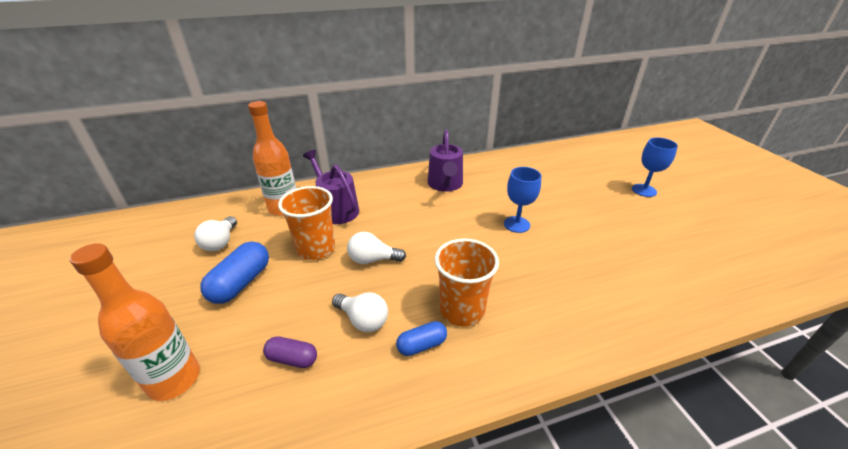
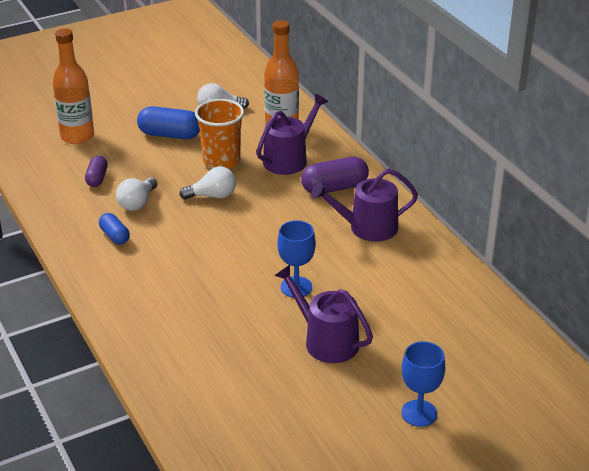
camera: 80 degrees right, 0 degrees up
white light bulb [347,232,406,264] -> white light bulb turned 90 degrees clockwise [179,166,236,199]
orange cup [435,238,499,327] -> none
none -> purple watering can [274,265,373,363]
none -> purple capsule [301,157,369,193]

